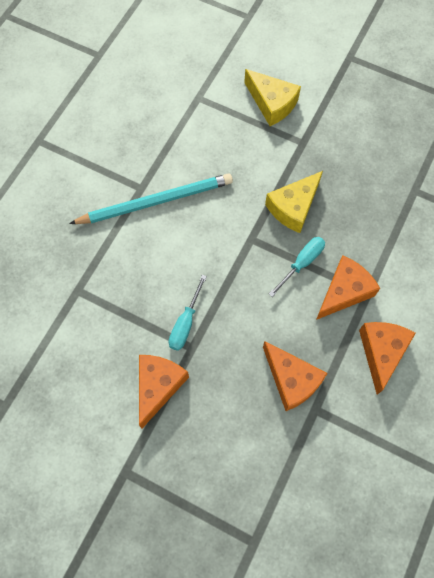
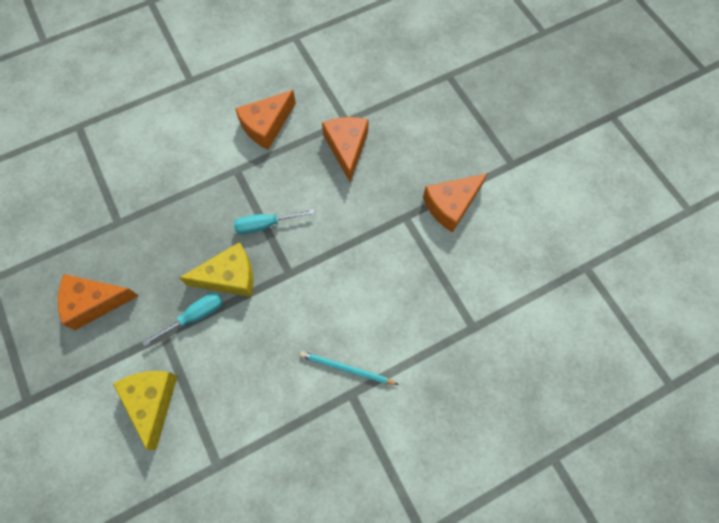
camera: 145 degrees left, 0 degrees up
turquoise pencil [69,173,233,224] -> turquoise pencil [300,351,399,385], size x0.53
turquoise screwdriver [168,275,207,351] -> turquoise screwdriver moved to [142,293,223,347]
orange cheese [316,255,380,320] -> orange cheese moved to [58,274,139,330]

